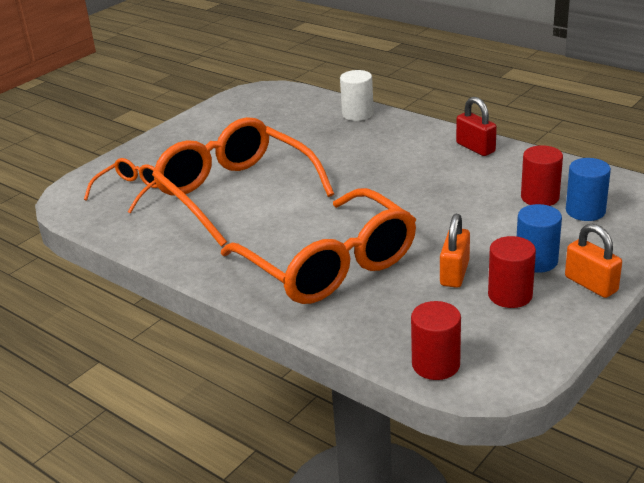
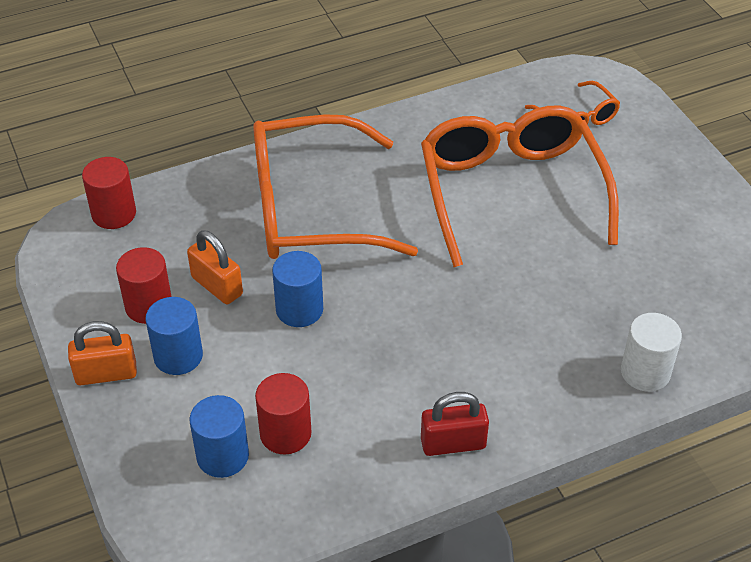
camera: 115 degrees right, 15 degrees up
orange glasses [152,117,334,247] -> orange glasses turned 90 degrees counterclockwise [421,106,619,267]
none -> blue cylinder [272,251,323,327]

